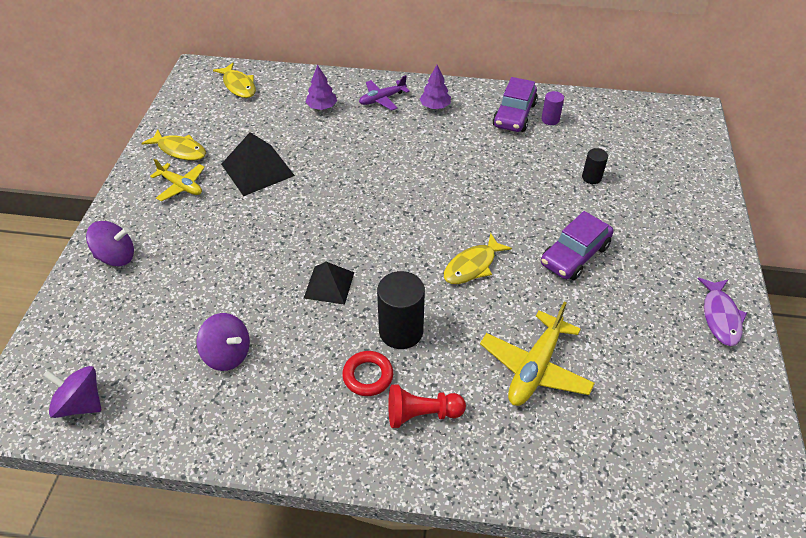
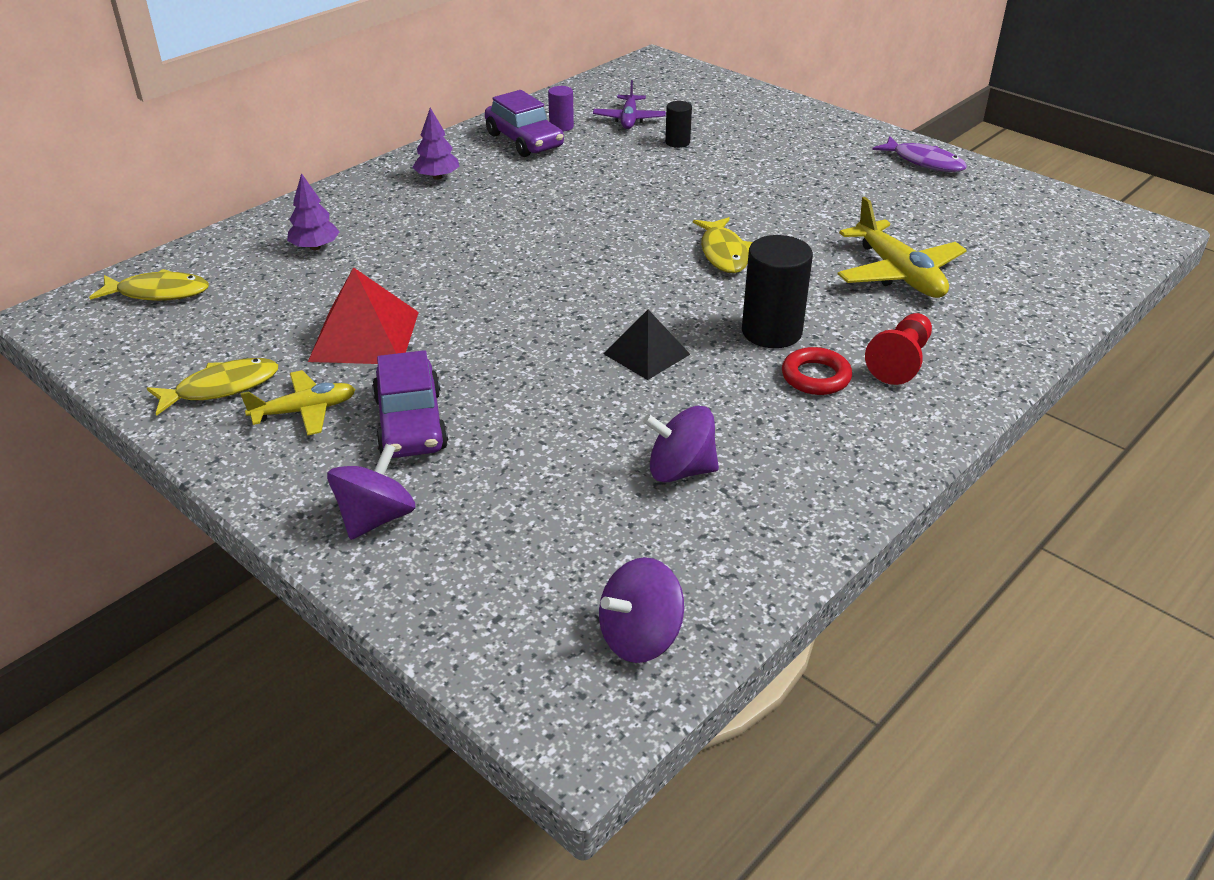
camera: 55 degrees left, 10 degrees down
purple spinning top [197,313,250,371] -> purple spinning top turned 150 degrees counterclockwise [643,406,719,483]
black pyramid [221,132,295,196] -> red pyramid [308,267,419,364]
purple plane [359,75,410,110] -> purple plane moved to [593,80,666,129]
purple car [541,211,614,280] -> purple car moved to [372,350,448,458]

